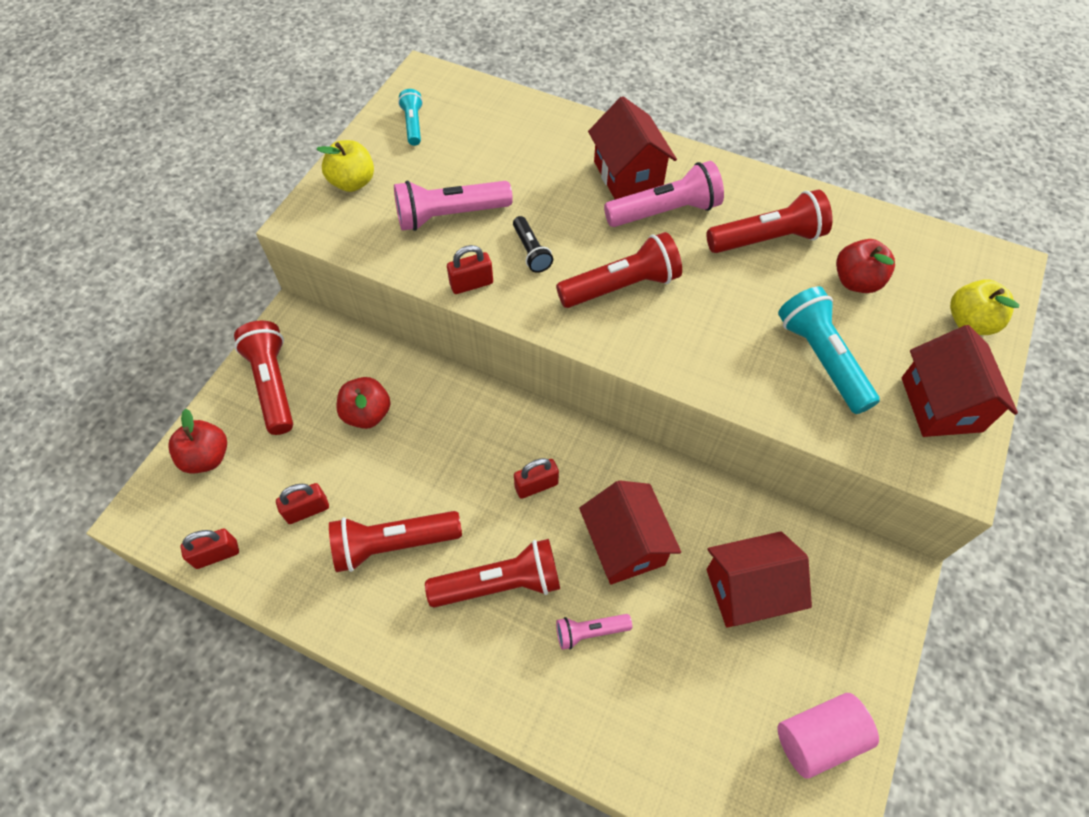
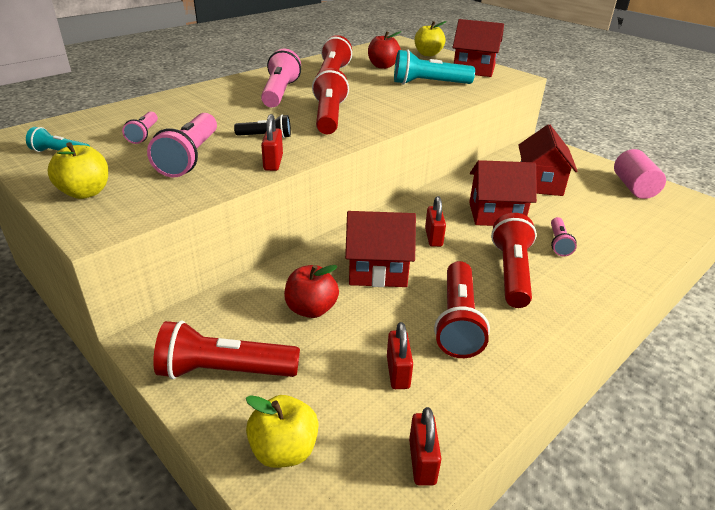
camera: 70 degrees left, 25 degrees down
red apple [168,409,227,474] -> yellow apple [246,395,319,468]
red house [588,96,677,199] -> red house moved to [345,211,416,287]
none -> pink flashlight [122,111,158,144]

